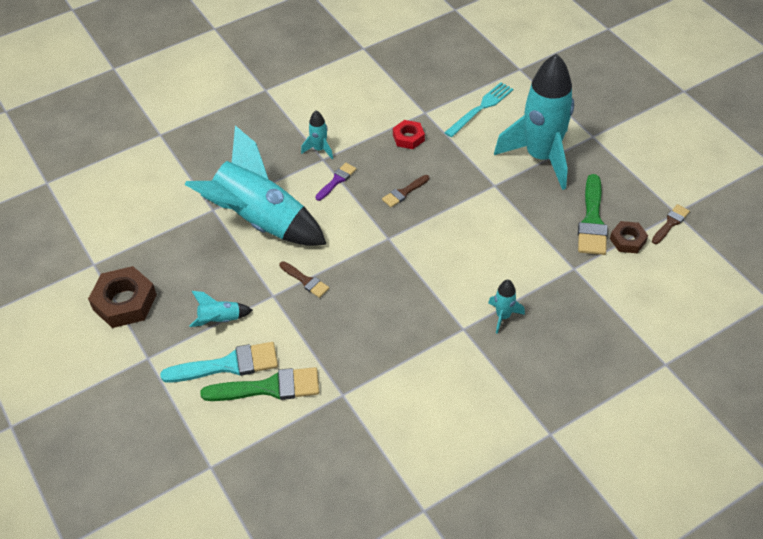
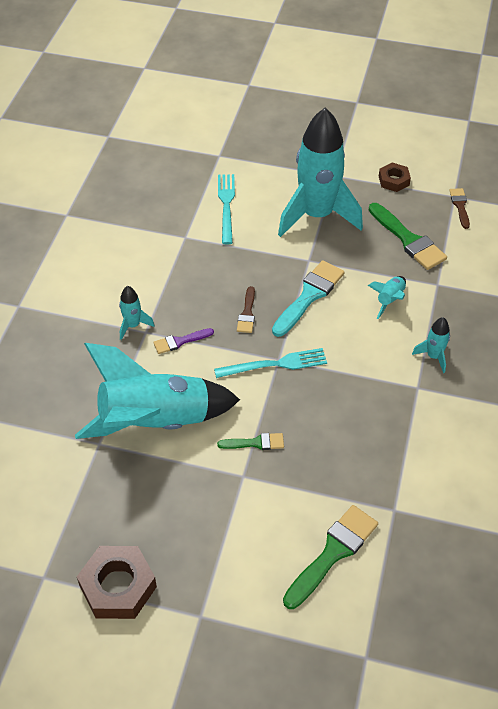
camera: 45 degrees left, 0 degrees up
turquoise brush [160,342,278,383] -> turquoise brush moved to [272,260,345,337]
turquoise rocket [189,291,253,327] -> turquoise rocket moved to [368,276,406,319]
brown brush [279,261,329,298] -> green brush [217,433,284,450]
purple brush [315,163,356,201] -> purple brush turned 105 degrees counterclockwise [153,328,214,354]
red nut [393,120,425,149] -> none
brown nut [610,221,648,253] -> brown nut moved to [379,163,411,192]
none -> turquoise fork [214,348,327,378]

